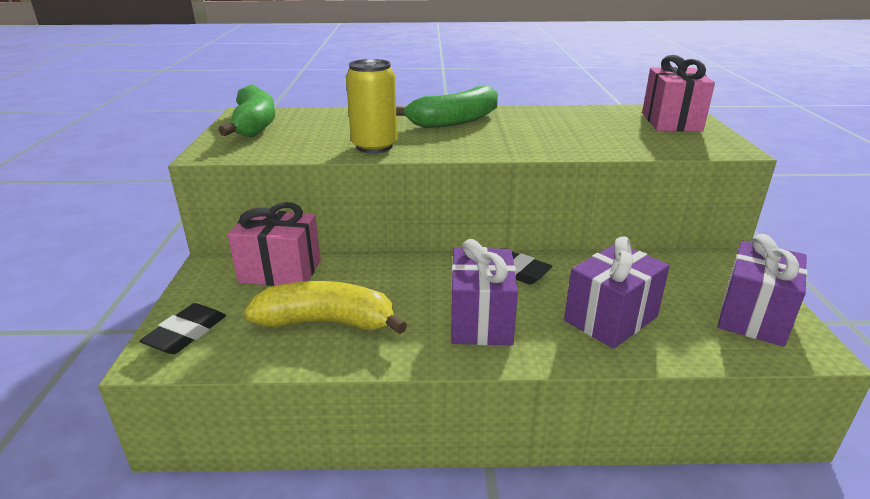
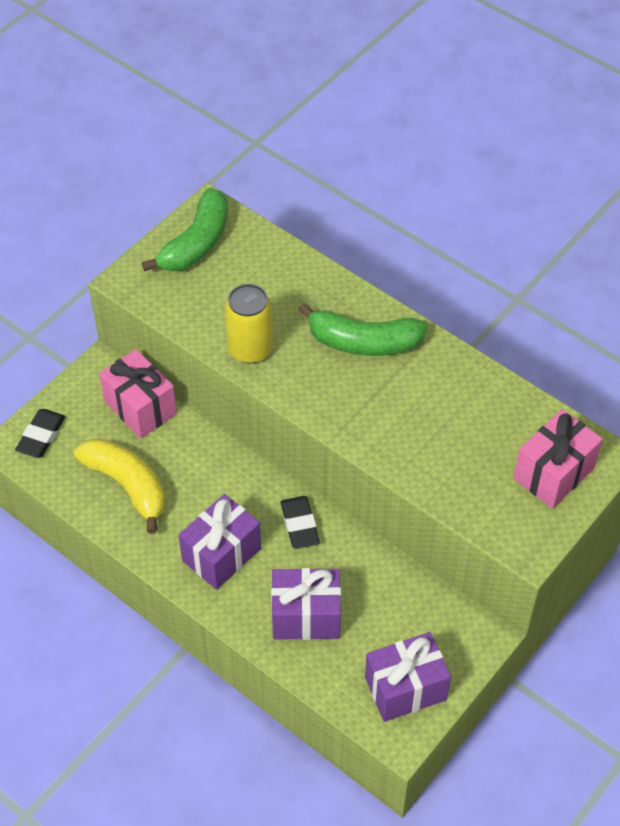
camera: 40 degrees right, 25 degrees up
black eraser [140,303,226,354] -> black eraser turned 45 degrees counterclockwise [15,409,65,458]

